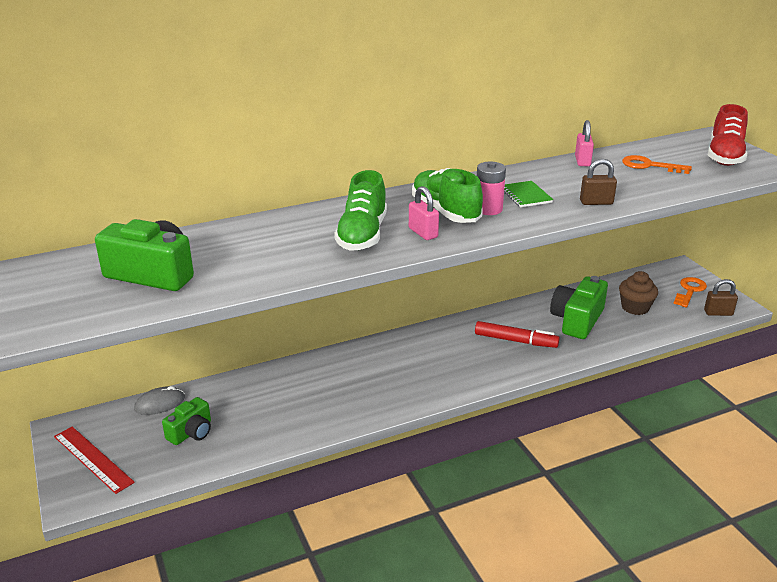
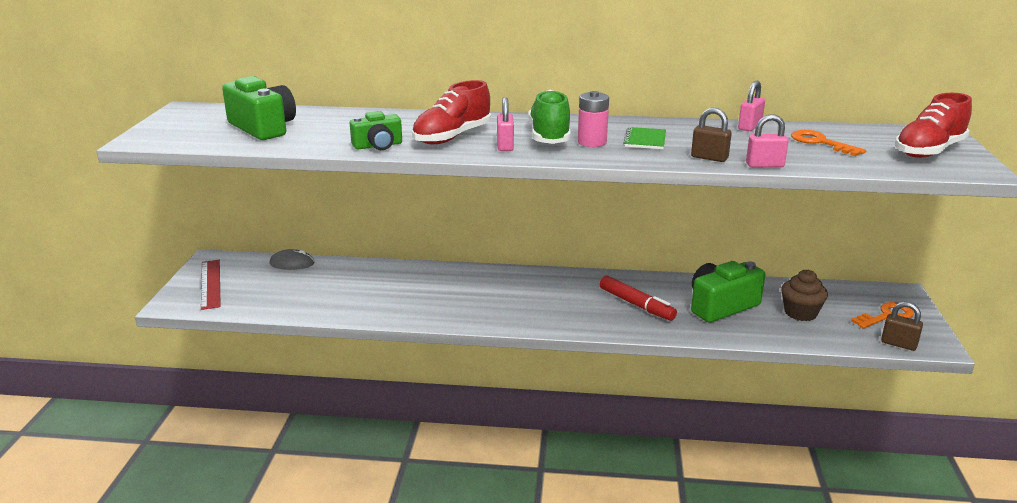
camera: 30 degrees right, 5 degrees down
green camera [162,397,211,445] -> green camera moved to [350,111,402,150]
green shoe [334,170,387,251] -> red shoe [412,80,491,144]
none -> pink padlock [746,114,789,168]

